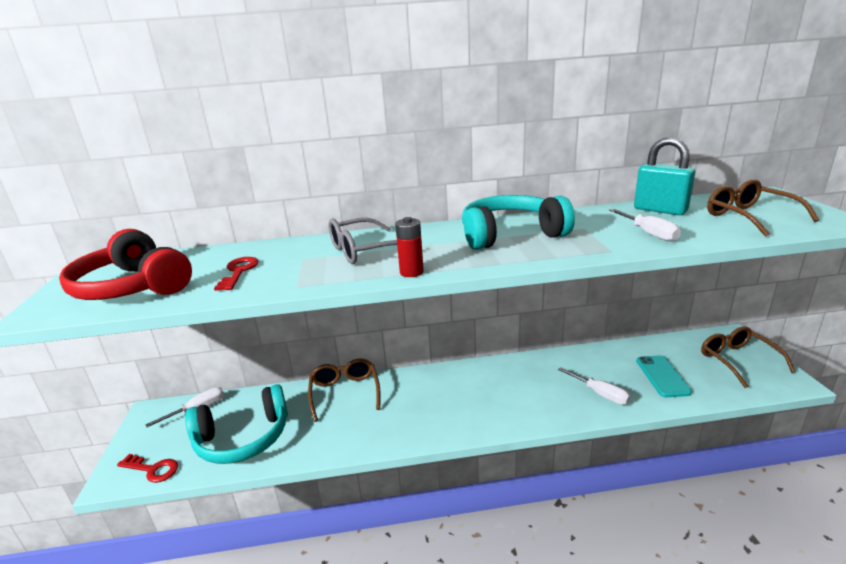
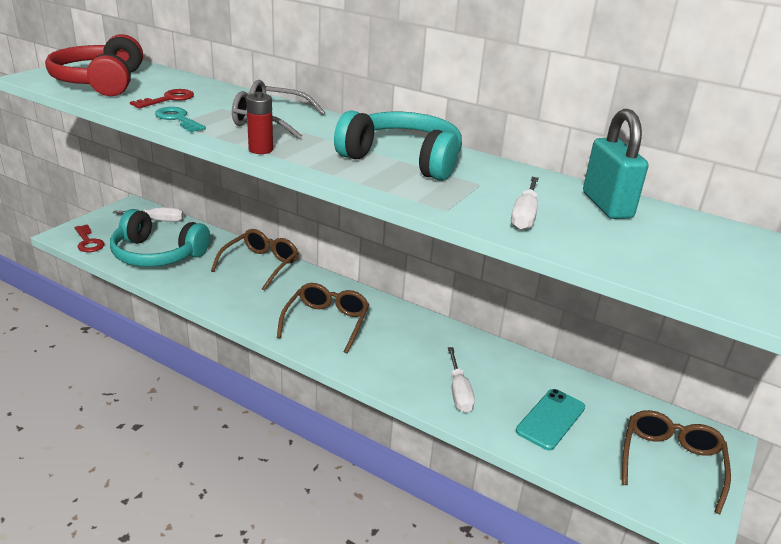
camera: 35 degrees right, 5 degrees up
brown glasses [707,179,820,237] -> brown glasses moved to [277,283,369,354]
none -> turquoise key [155,107,206,132]

